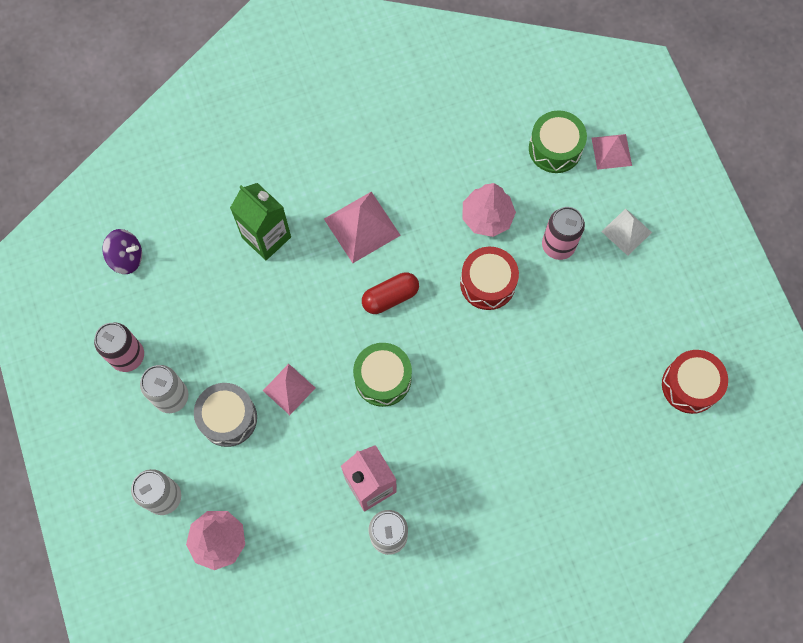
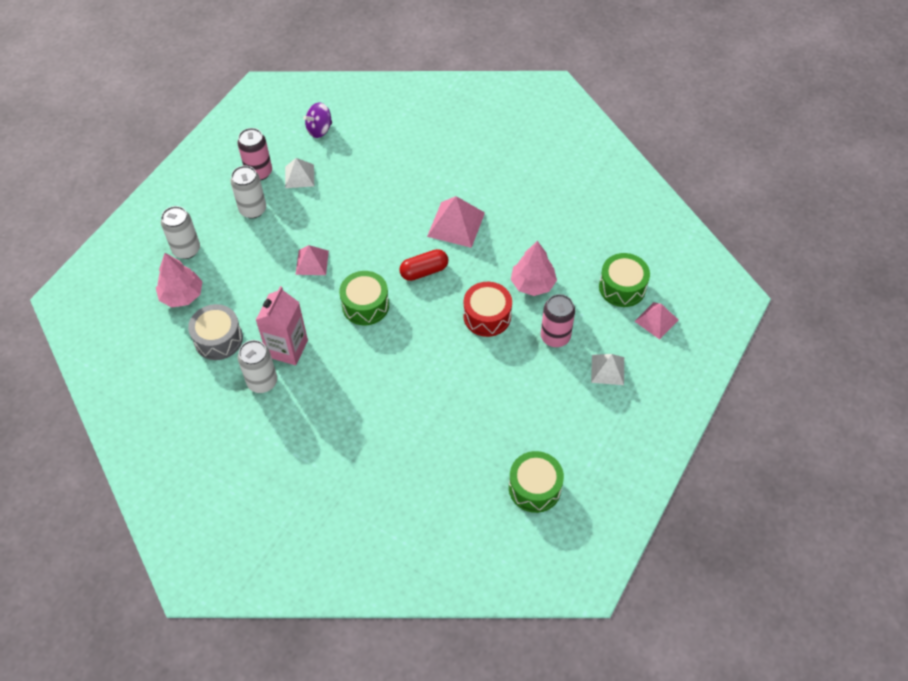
camera: 50 degrees right, 15 degrees down
purple spinning top [102,229,142,274] -> purple spinning top turned 90 degrees clockwise [303,103,332,138]
grey drum [194,383,257,447] -> grey drum moved to [188,304,243,360]
green carton [230,183,291,260] -> none
red capsule [362,272,419,314] -> red capsule turned 45 degrees counterclockwise [399,249,448,281]
red drum [662,350,728,414] -> green drum [509,451,564,513]
none -> white pyramid [285,158,314,188]

